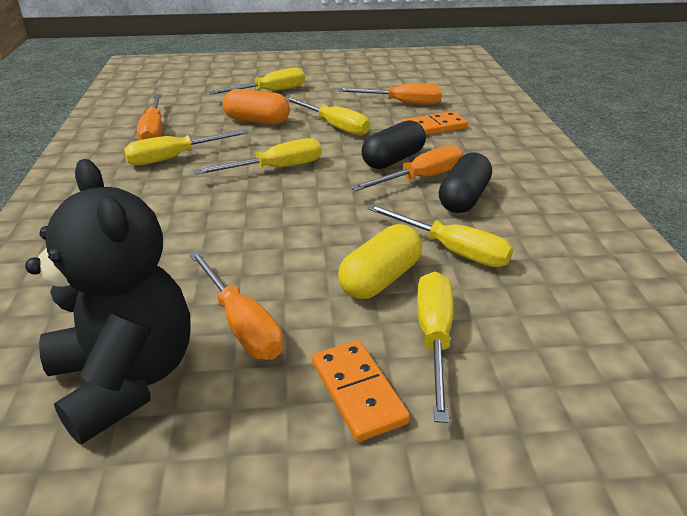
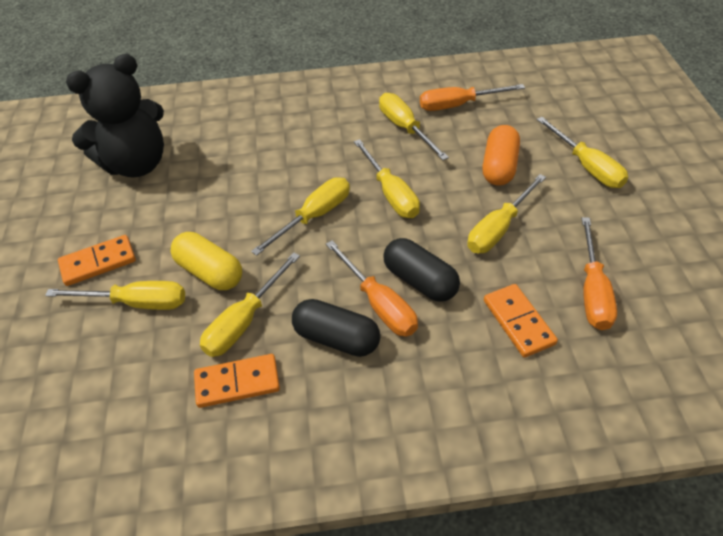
camera: 90 degrees right, 15 degrees up
orange screwdriver [189,250,283,360] -> none
none -> orange domino [194,354,280,408]
none -> yellow screwdriver [251,177,350,256]

